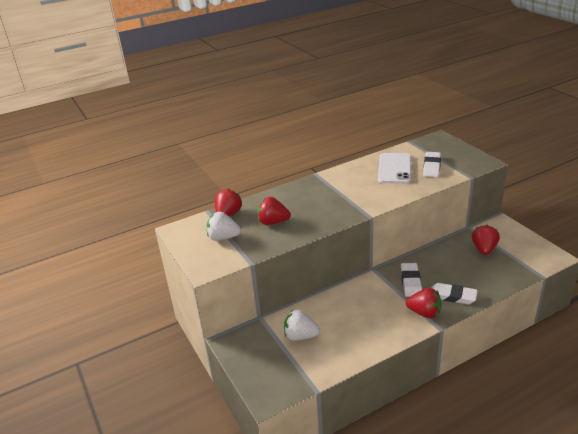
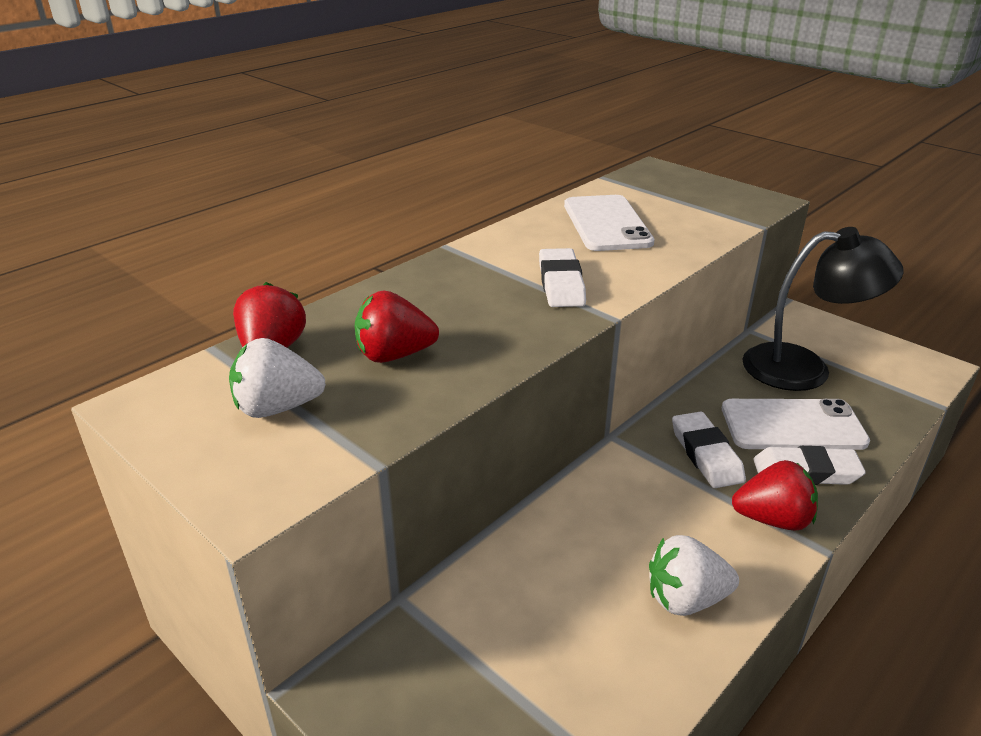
camera: 20 degrees left, 0 degrees up
white strawberry [284,310,320,341] -> white strawberry moved to [649,535,739,616]
white eraser [423,152,441,177] -> white eraser moved to [539,248,586,307]
red strawberry [472,225,500,255] -> black lamp [743,227,903,391]
none -> white phone [722,399,870,450]

